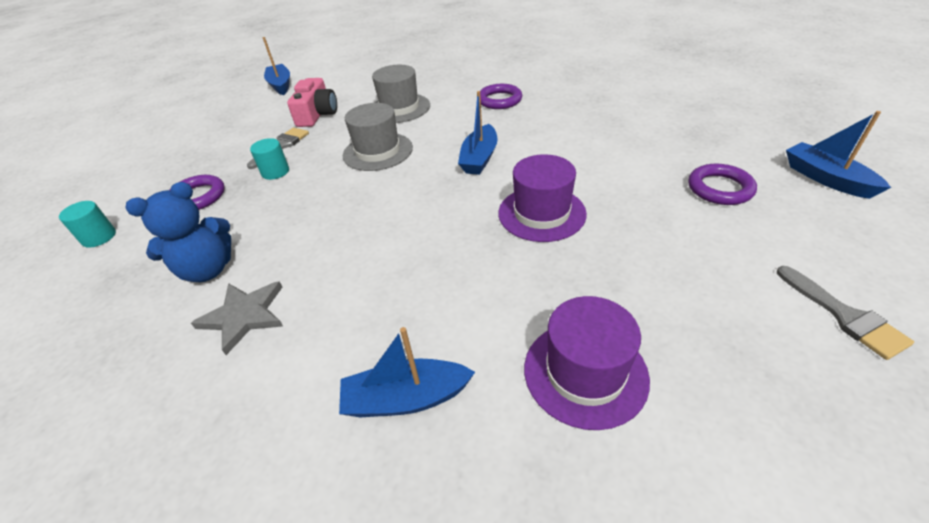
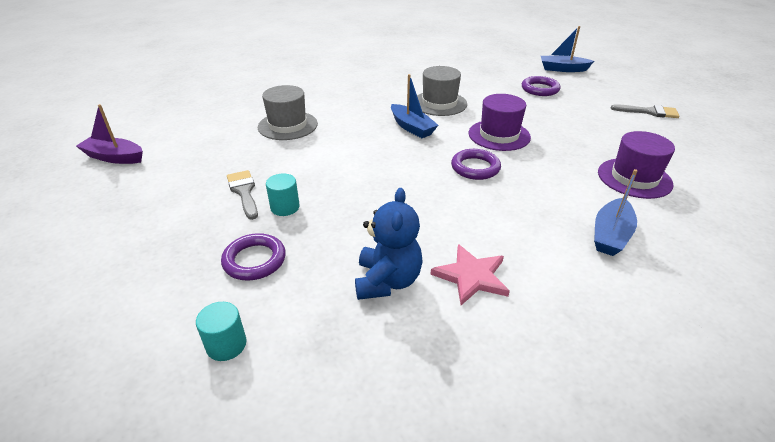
camera: 55 degrees left, 5 degrees down
grey star [191,281,283,355] -> pink star [430,244,510,305]
blue boat [263,37,290,95] -> purple boat [76,104,143,164]
pink camera [287,78,337,127] -> none
grey hat [343,103,413,171] -> grey hat moved to [417,66,467,116]
purple ring [480,84,522,109] -> purple ring moved to [451,149,501,180]

